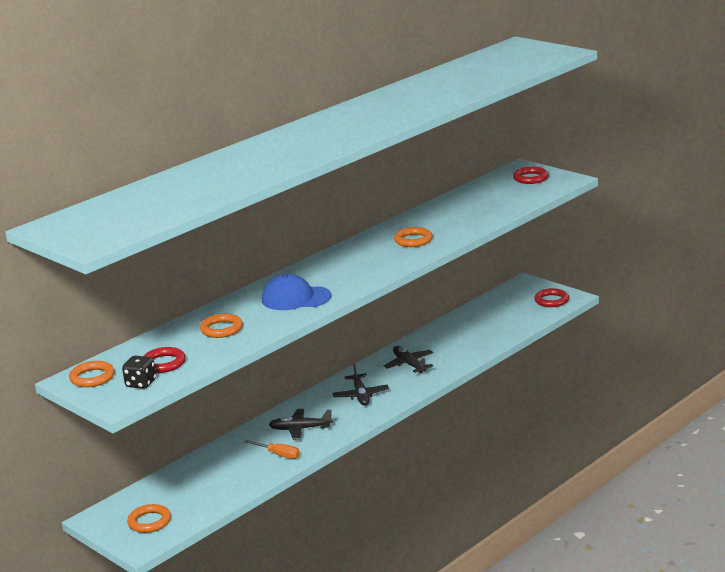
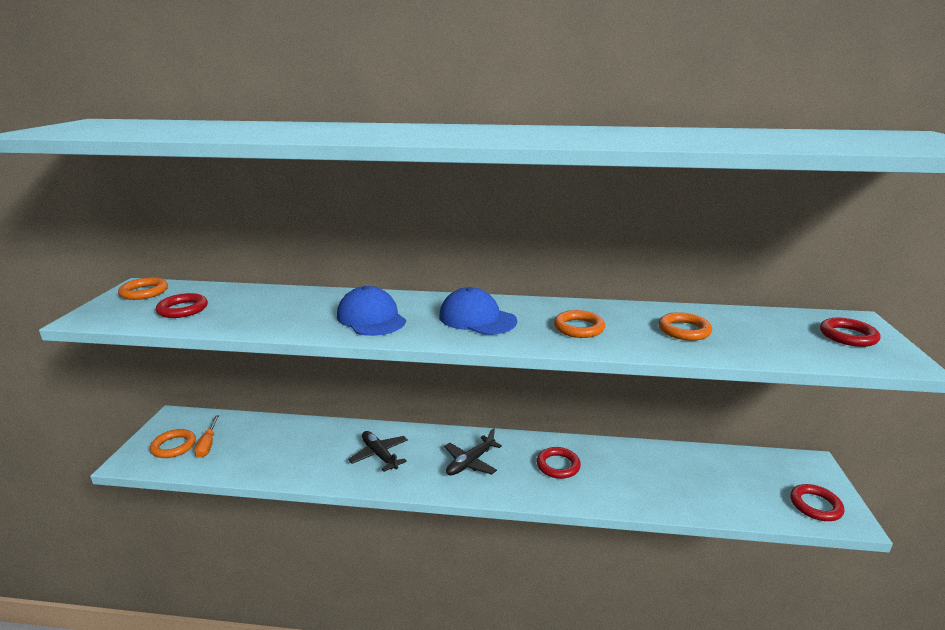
camera: 50 degrees right, 0 degrees up
black dice [122,356,156,389] -> none
orange ring [200,314,243,338] -> orange ring moved to [658,312,712,341]
orange screwdriver [244,440,300,459] -> orange screwdriver moved to [194,415,219,458]
black plane [384,346,434,373] -> red ring [537,447,581,479]
none -> blue cap [439,287,517,335]

